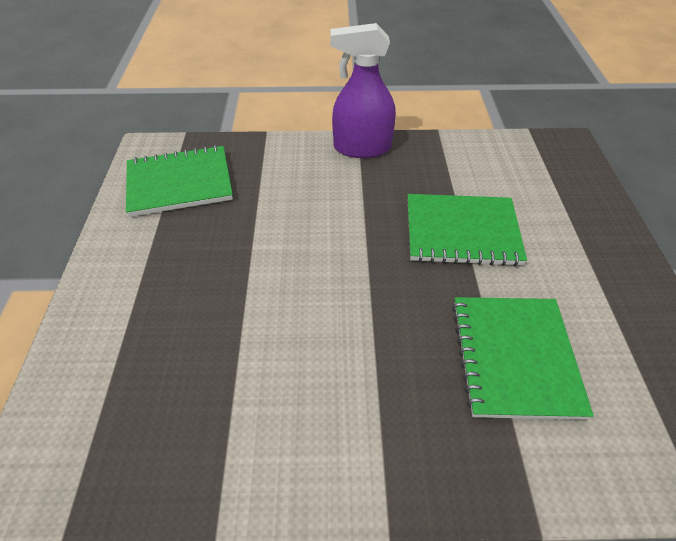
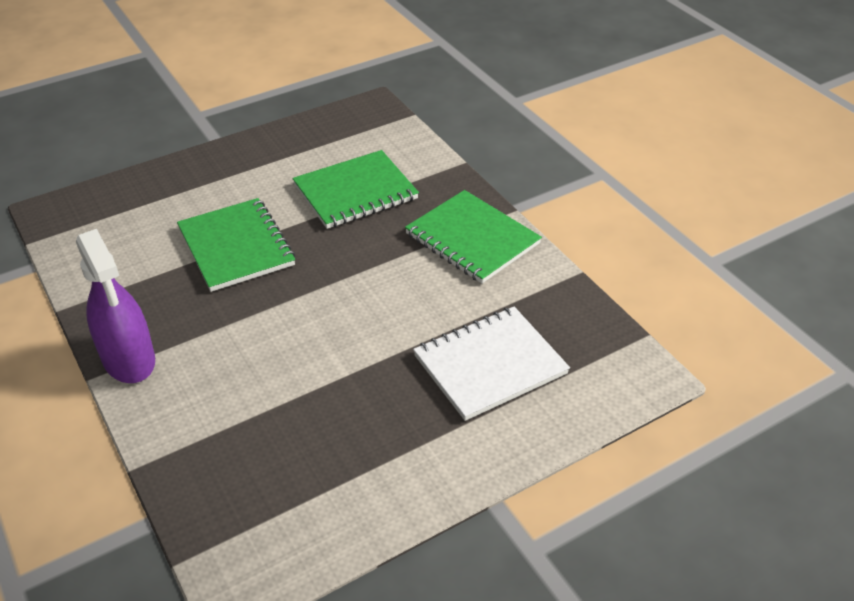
camera: 120 degrees left, 5 degrees down
green notebook [126,145,233,217] -> green notebook moved to [405,190,542,283]
none -> white notebook [413,307,570,421]

